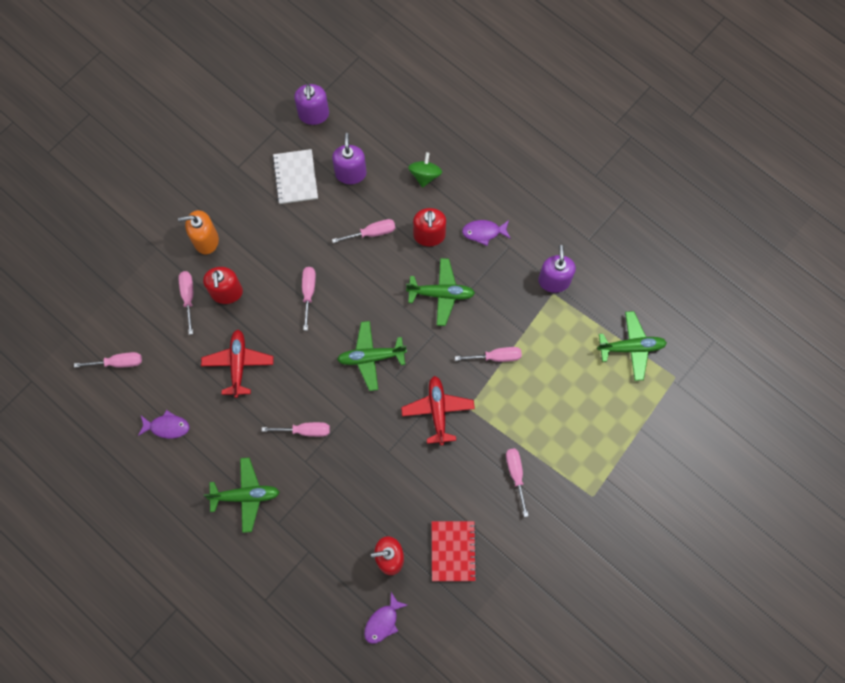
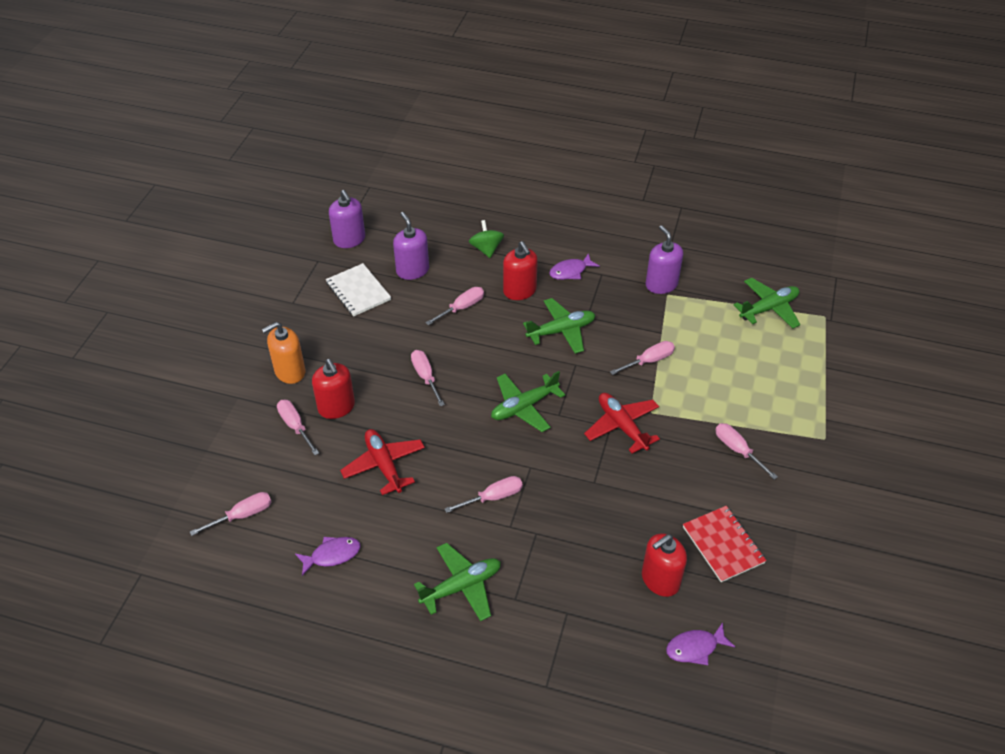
camera: 25 degrees left, 25 degrees down
purple fish [364,592,407,644] -> purple fish turned 60 degrees clockwise [666,622,735,665]

